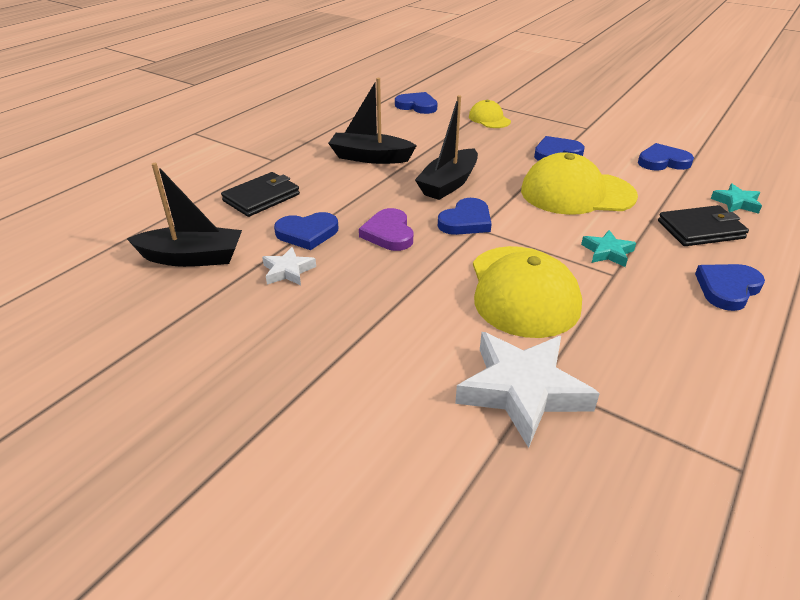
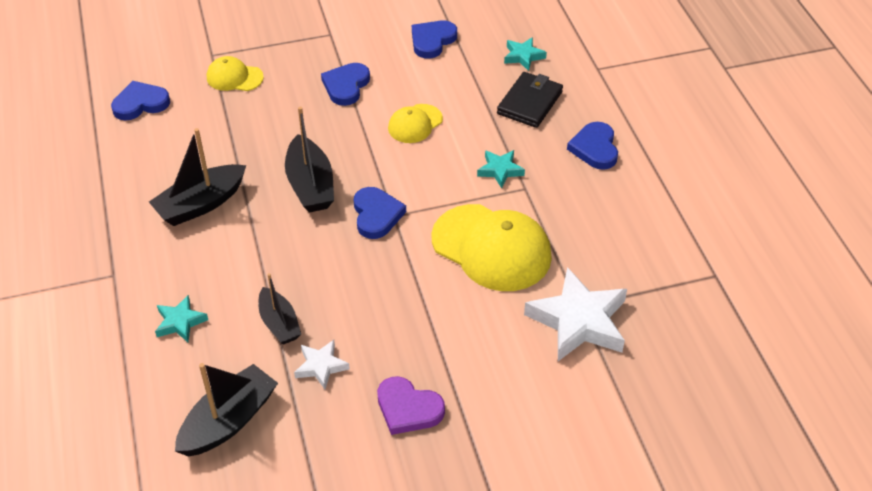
camera: 50 degrees left, 10 degrees up
black wallet [221,172,300,217] -> turquoise star [155,295,208,342]
blue heart [274,212,338,250] -> black boat [258,273,301,345]
purple heart [359,208,413,251] -> purple heart moved to [377,376,445,435]
yellow cap [521,152,638,215] -> yellow cap [388,104,443,143], size x0.52

